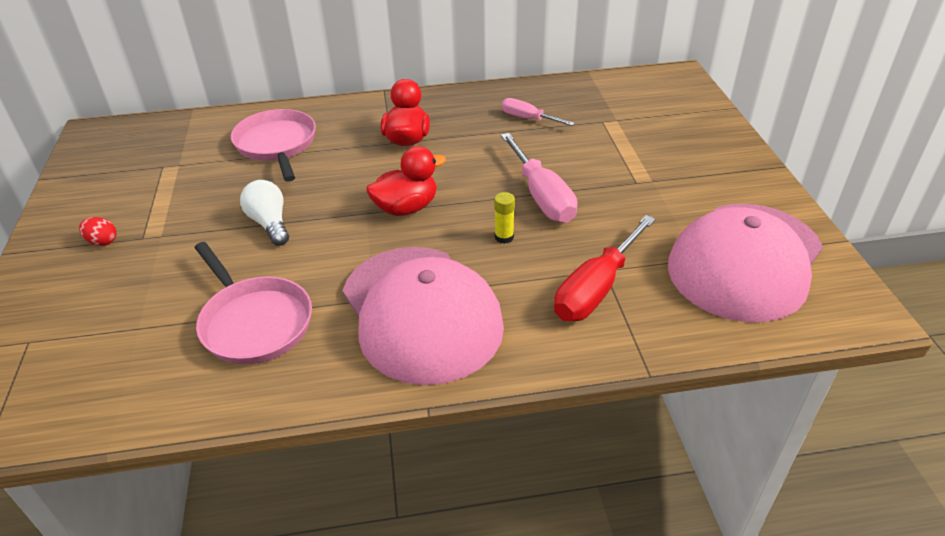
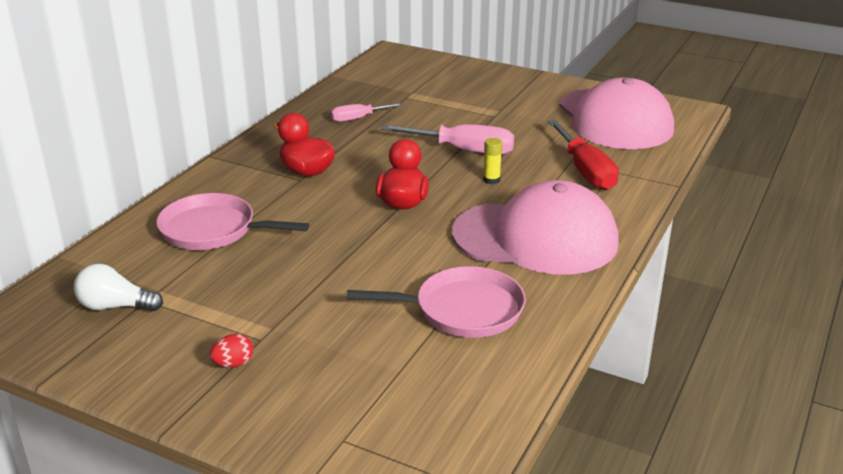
camera: 55 degrees left, 10 degrees down
white light bulb [240,180,289,246] -> white light bulb moved to [74,264,163,311]

